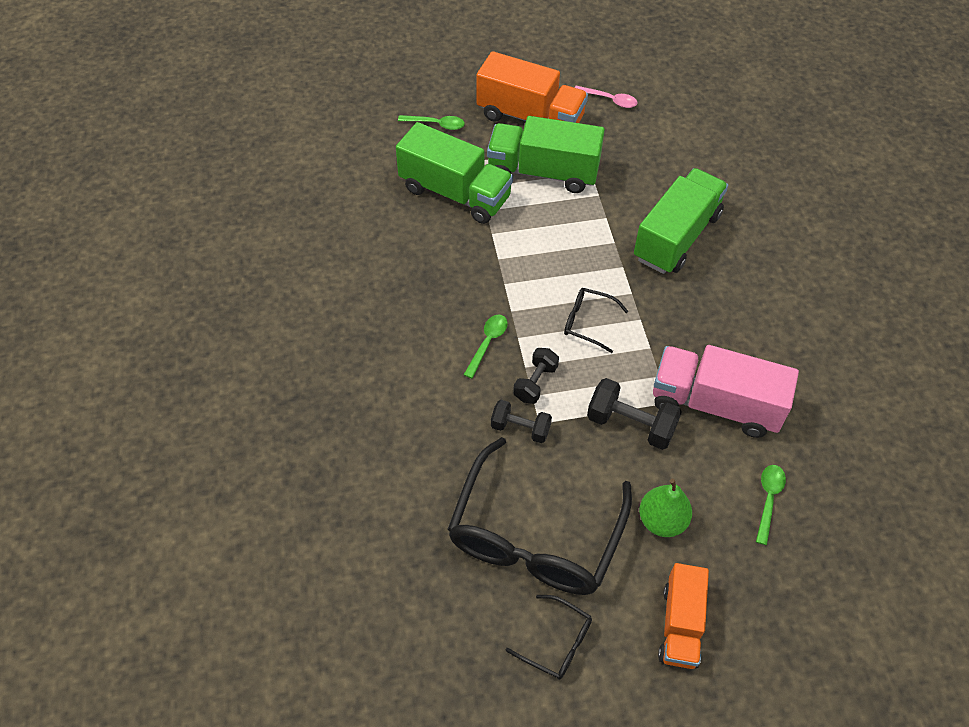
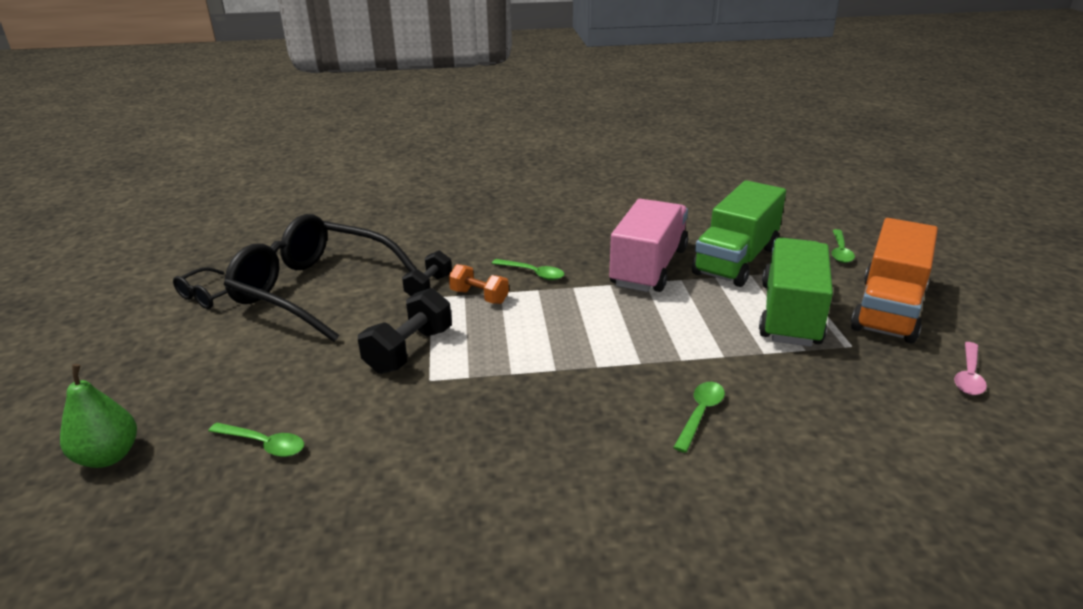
camera: 95 degrees right, 25 degrees down
black dumbbell [513,348,559,404] -> orange dumbbell [449,264,509,304]
black glasses [564,288,628,353] -> none
green truck [634,168,728,274] -> green spoon [673,382,725,453]
green pear [639,479,692,537] -> green pear moved to [60,364,137,468]
pink truck [653,345,799,438] -> pink truck moved to [609,199,688,292]
orange truck [658,563,709,669] -> none

